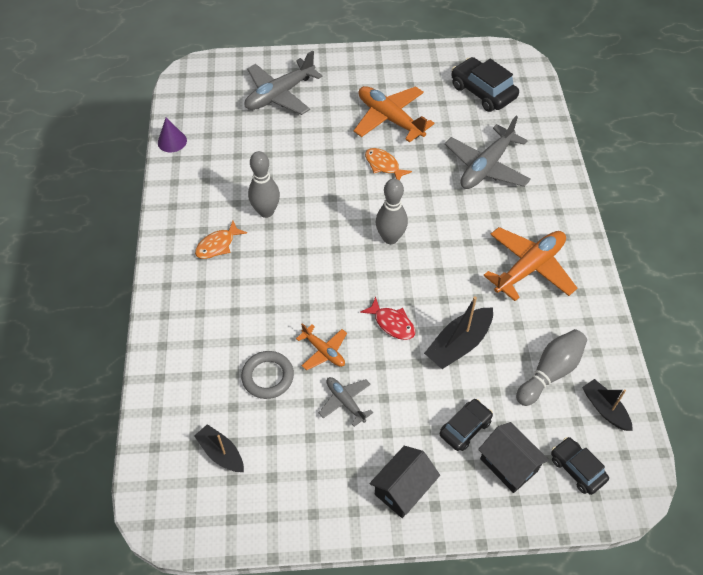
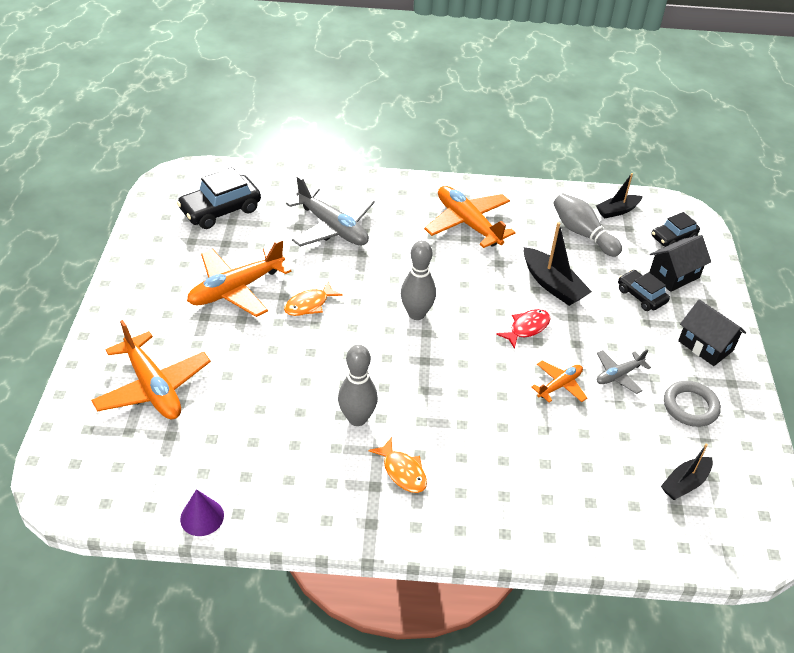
camera: 85 degrees left, 10 degrees down
grey ring [241,351,294,399] -> grey ring moved to [664,381,721,427]
grey plane [245,50,323,115] -> orange plane [91,320,211,419]

